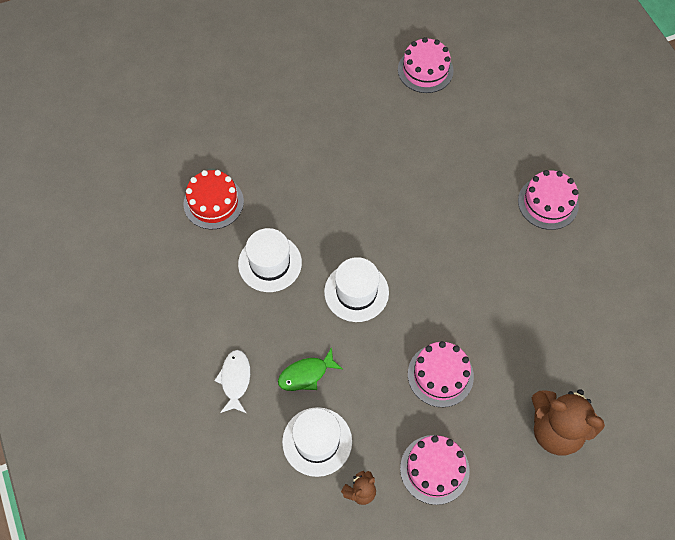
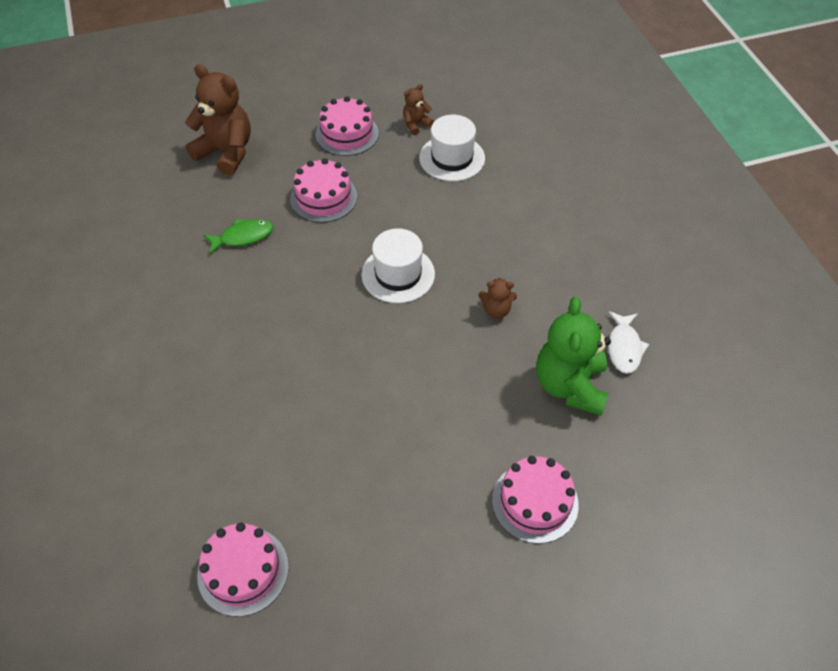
camera: 175 degrees left, 10 degrees down
red cake [184,170,244,230] -> green teddy bear [536,297,611,416]
white fish [214,350,250,413] -> white fish moved to [608,311,649,374]
white hat [238,228,302,292] -> brown teddy bear [478,278,517,319]
green fish [278,347,343,391] -> green fish moved to [204,219,273,254]
pink cake [518,170,579,230] -> pink cake moved to [492,456,579,544]

